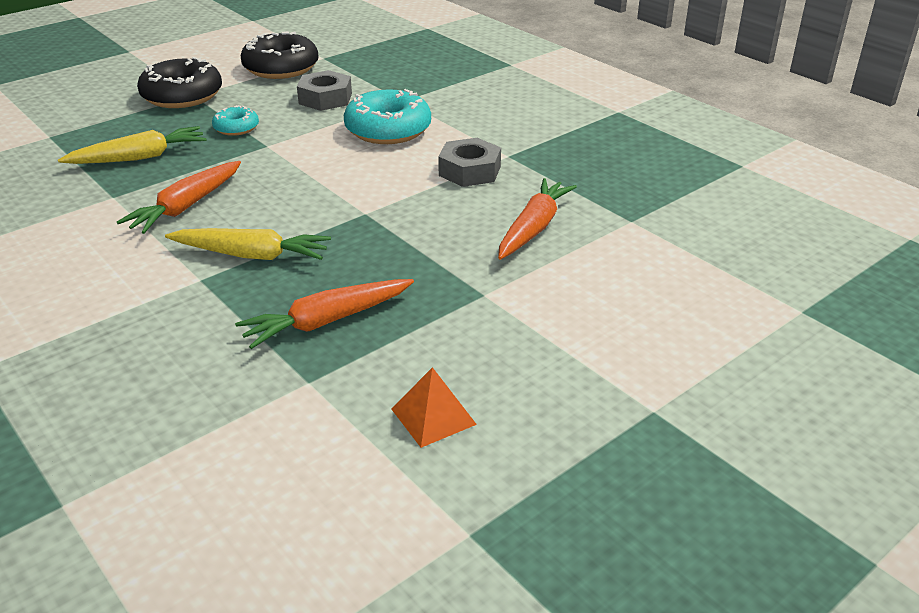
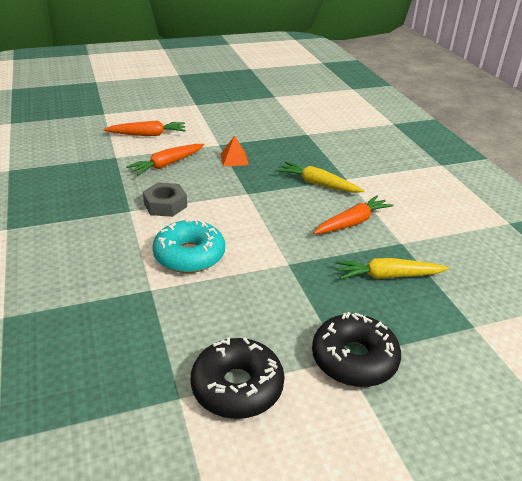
camera: 160 degrees left, 0 degrees up
turquoise donut [212,105,259,136] -> none
orange carrot [235,279,414,349] -> orange carrot moved to [104,120,186,136]
grey nut [297,70,352,111] -> none
orange pyramid [391,367,477,448] -> orange pyramid moved to [221,136,249,166]

